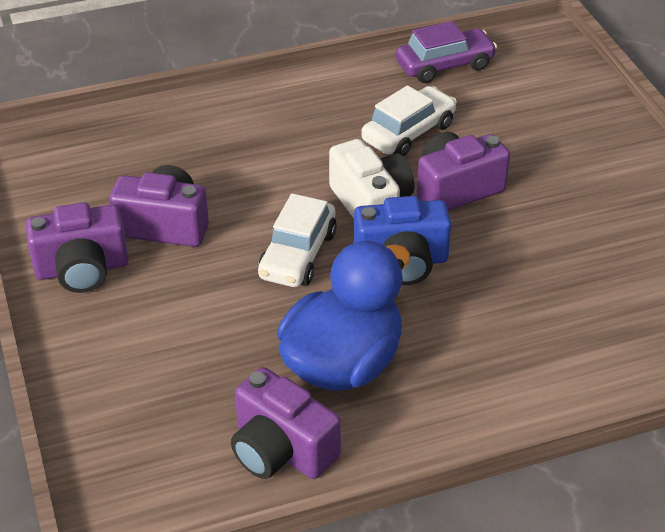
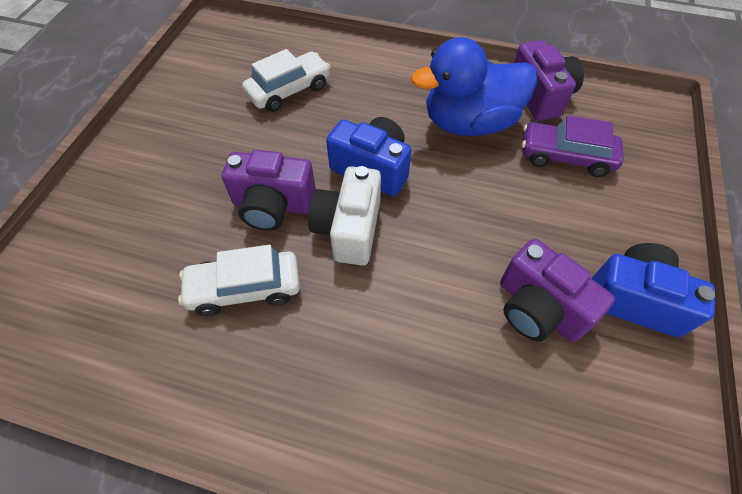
camera: 145 degrees left, 15 degrees up
purple camera [26,202,128,293] -> blue camera [591,243,715,337]
white car [258,193,337,287] -> white car moved to [242,49,331,112]
purple car [396,21,497,83] -> purple car moved to [522,115,623,177]

